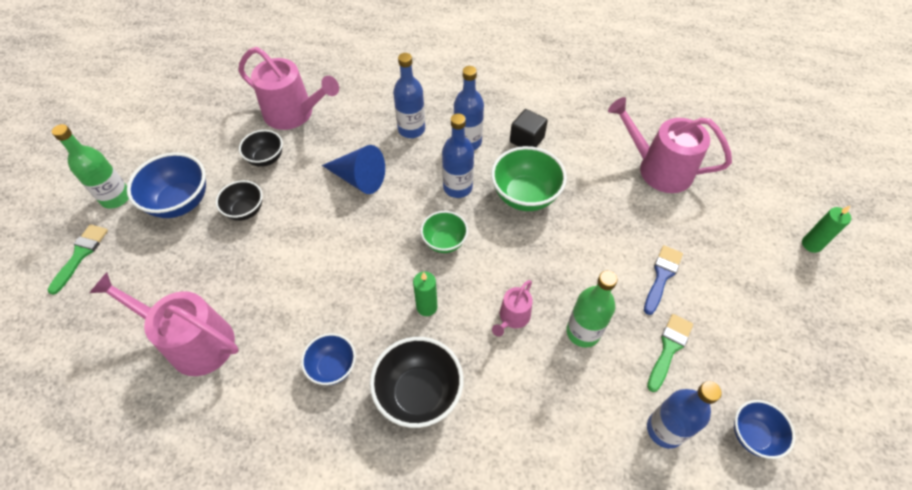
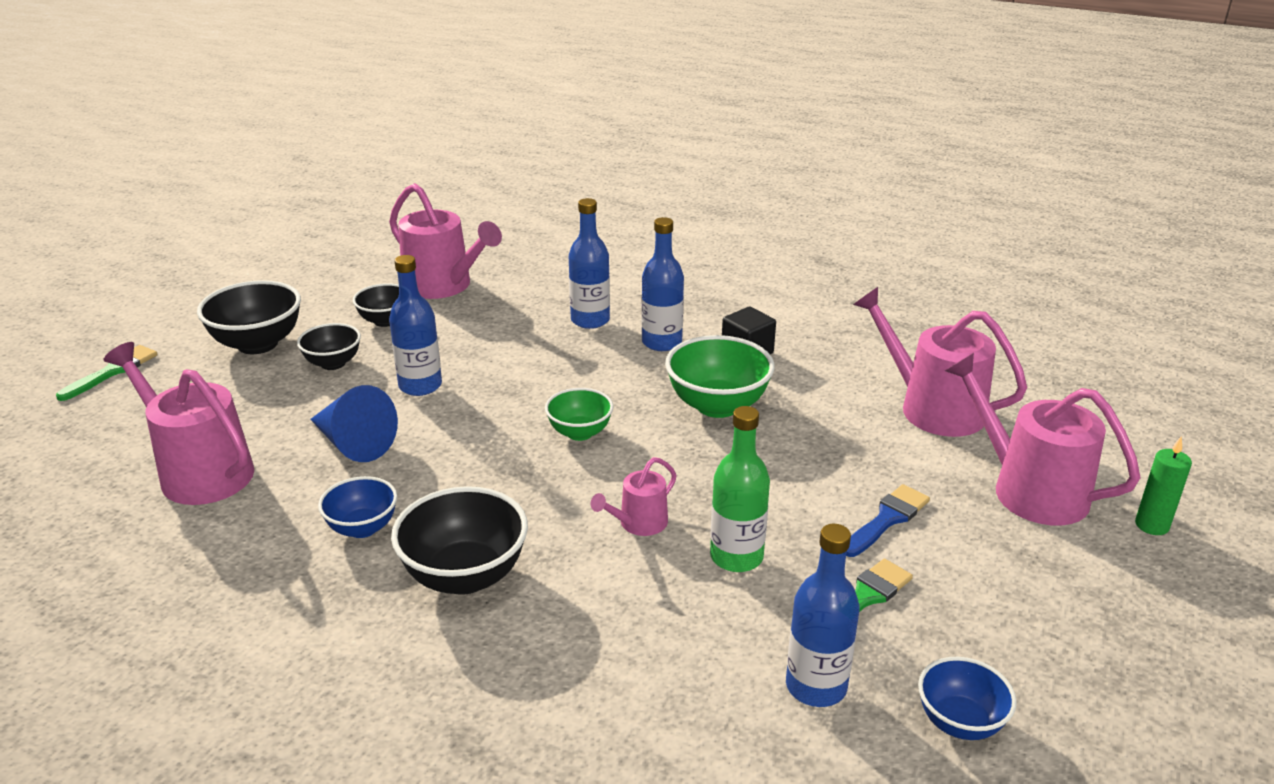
camera: 15 degrees right, 25 degrees down
green bottle [52,124,129,209] -> none
blue bowl [127,153,206,218] -> black bowl [197,280,301,354]
blue cone [322,145,385,194] -> blue cone moved to [310,385,398,462]
green candle [413,272,438,316] -> none
blue bottle [442,113,474,198] -> blue bottle moved to [389,255,442,396]
none -> pink watering can [945,353,1141,526]

